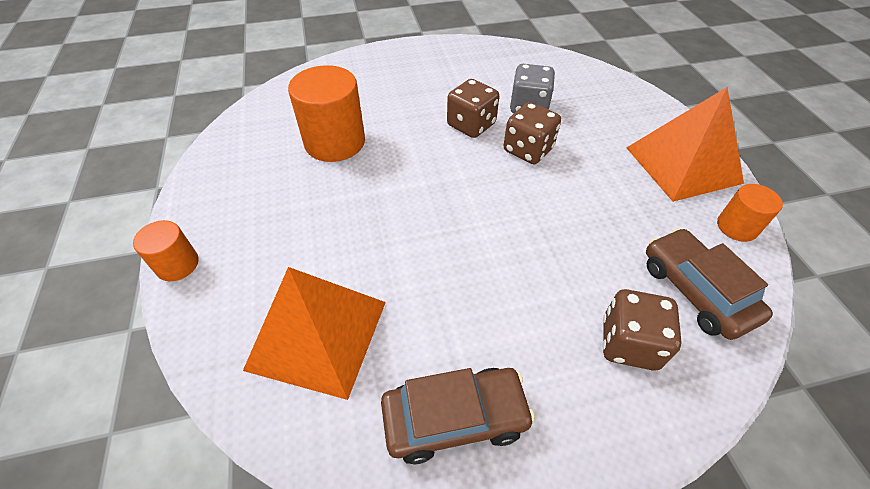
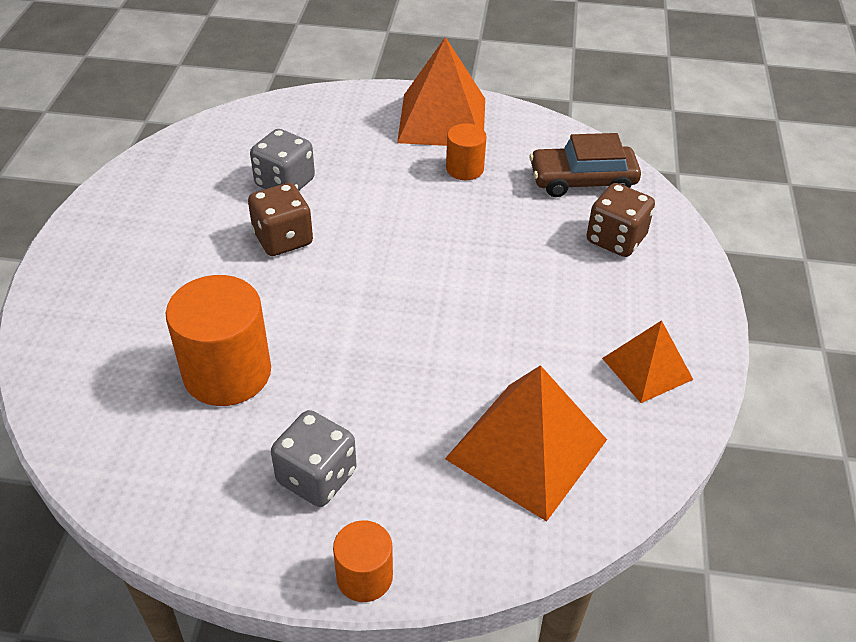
camera: 70 degrees left, 5 degrees down
brown car [381,368,535,464] -> orange pyramid [602,320,693,403]
brown dice [503,102,561,164] -> none
orange cylinder [717,184,783,242] -> orange cylinder moved to [446,123,487,180]
none -> grey dice [271,410,357,507]

